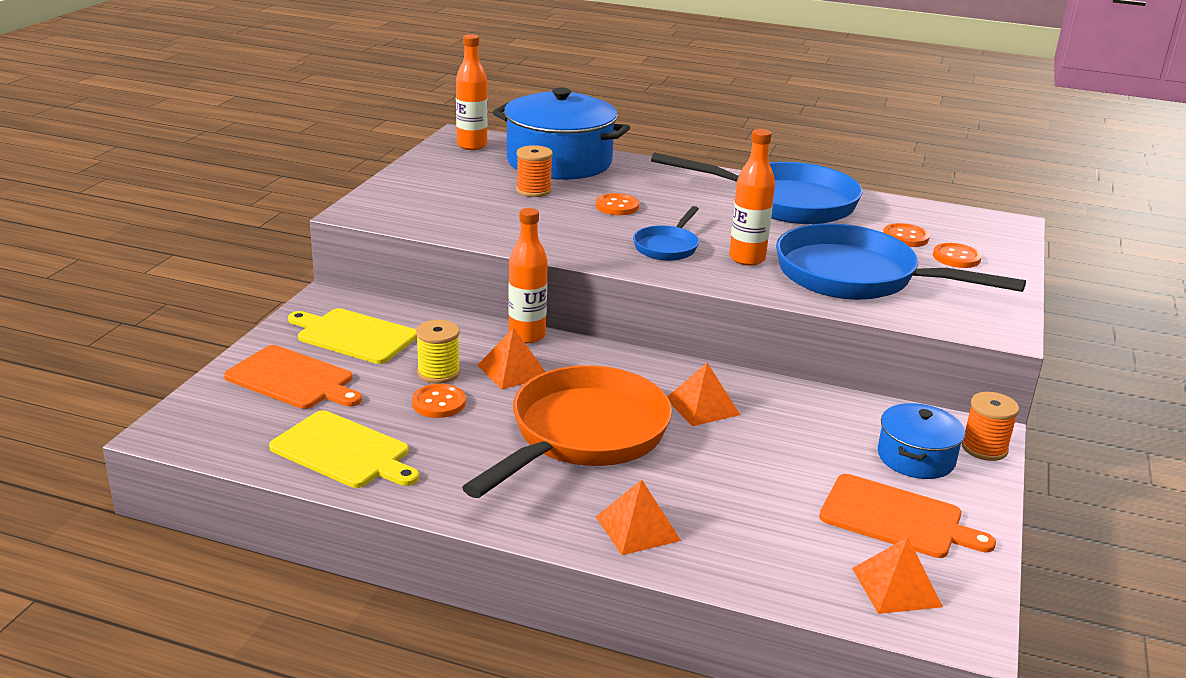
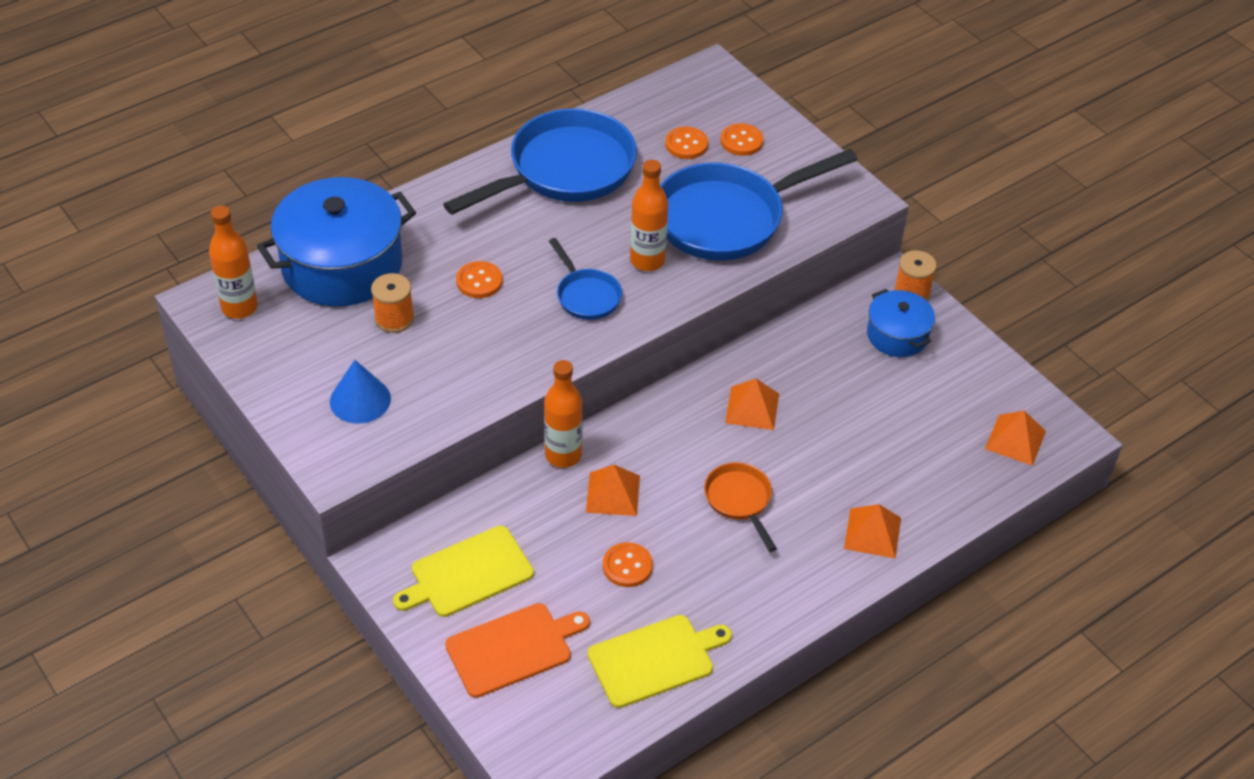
camera: 55 degrees left, 20 degrees up
yellow spool [416,320,460,384] -> none
orange pan [462,365,672,498] -> orange pan [704,462,777,552], size x0.49
orange cutting board [819,474,996,558] -> none
none -> blue cone [330,360,391,424]

